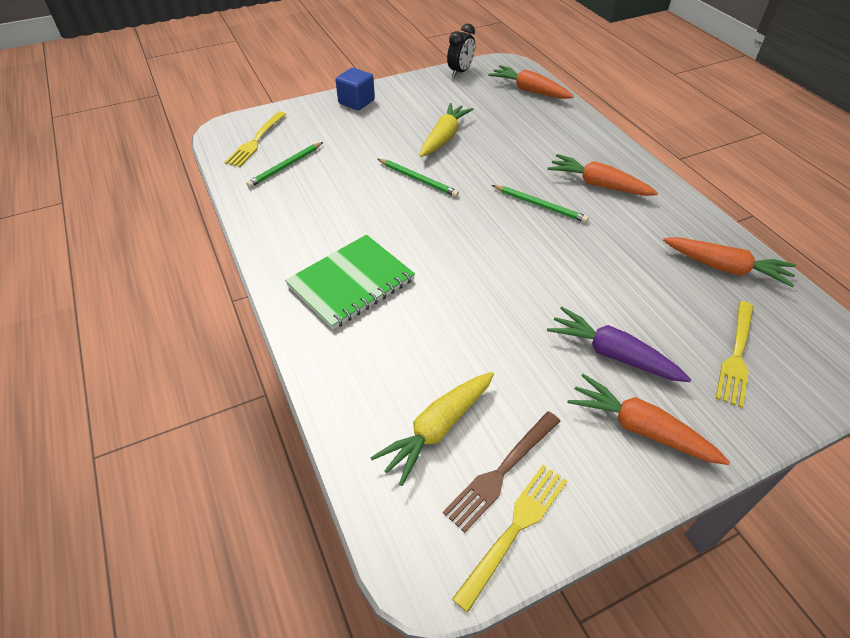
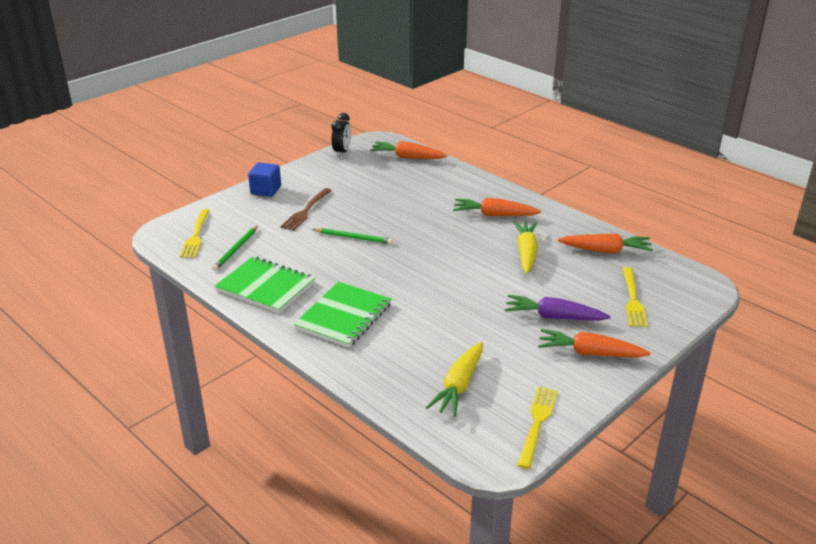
camera: 20 degrees left, 15 degrees down
yellow carrot [420,103,473,157] -> yellow carrot moved to [513,221,538,273]
brown fork [443,411,560,533] -> brown fork moved to [280,188,332,231]
green pencil [492,185,589,223] -> none
none -> green notebook [215,257,315,313]

